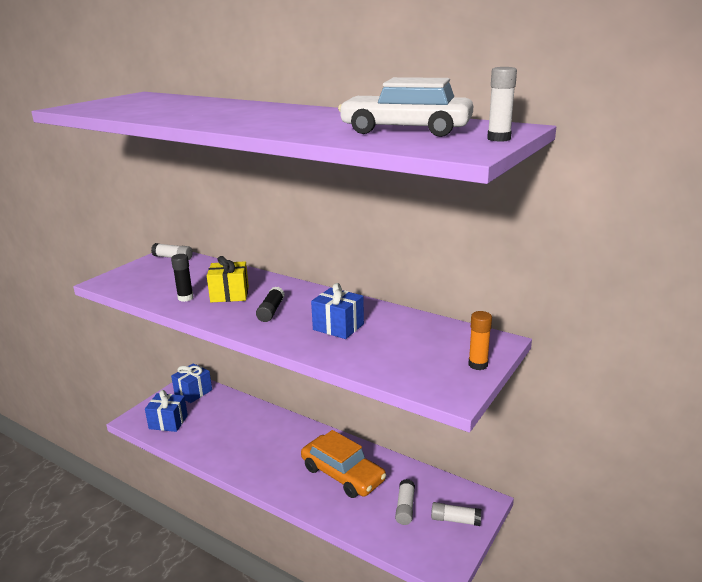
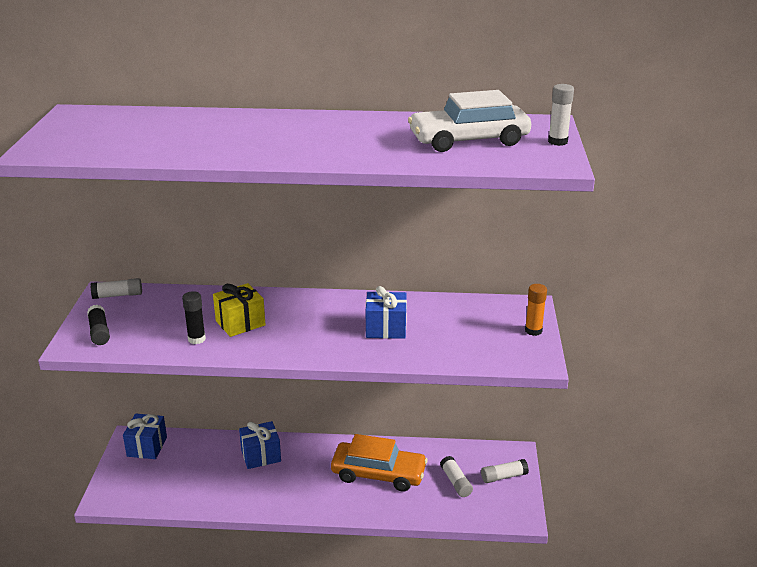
camera: 30 degrees left, 5 degrees up
blue gift [145,390,188,432] -> blue gift moved to [239,421,281,469]
black glue stick [256,287,285,322] -> black glue stick moved to [87,305,110,345]

